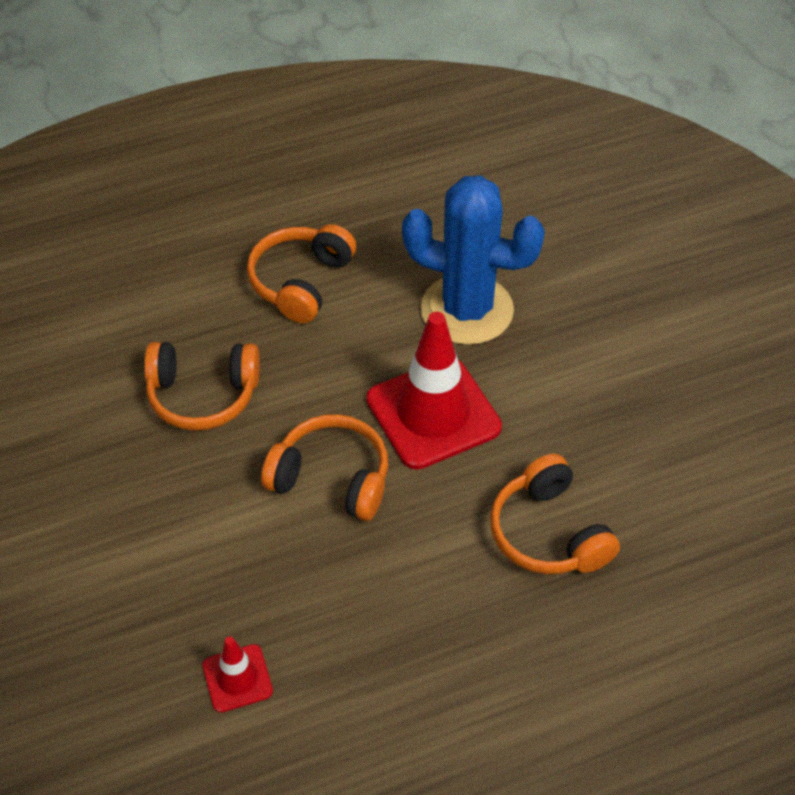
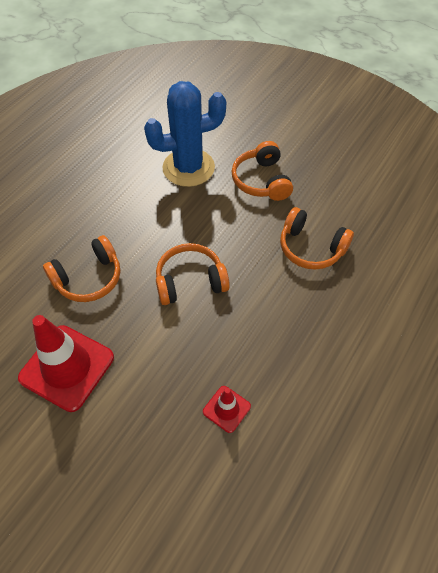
camera: 35 degrees left, 5 degrees up
orange headphones [247,224,357,323] -> orange headphones moved to [232,141,293,201]
red traffic cone [366,312,502,470] -> red traffic cone moved to [18,315,114,412]

